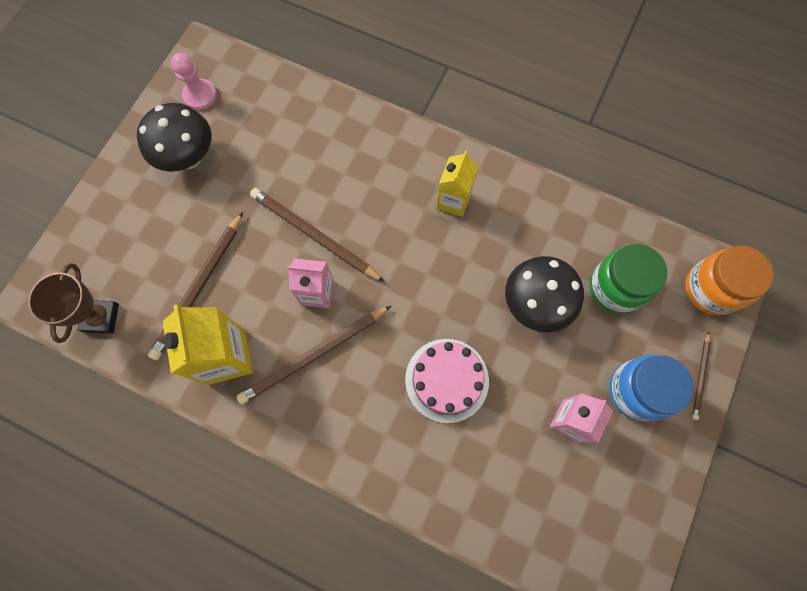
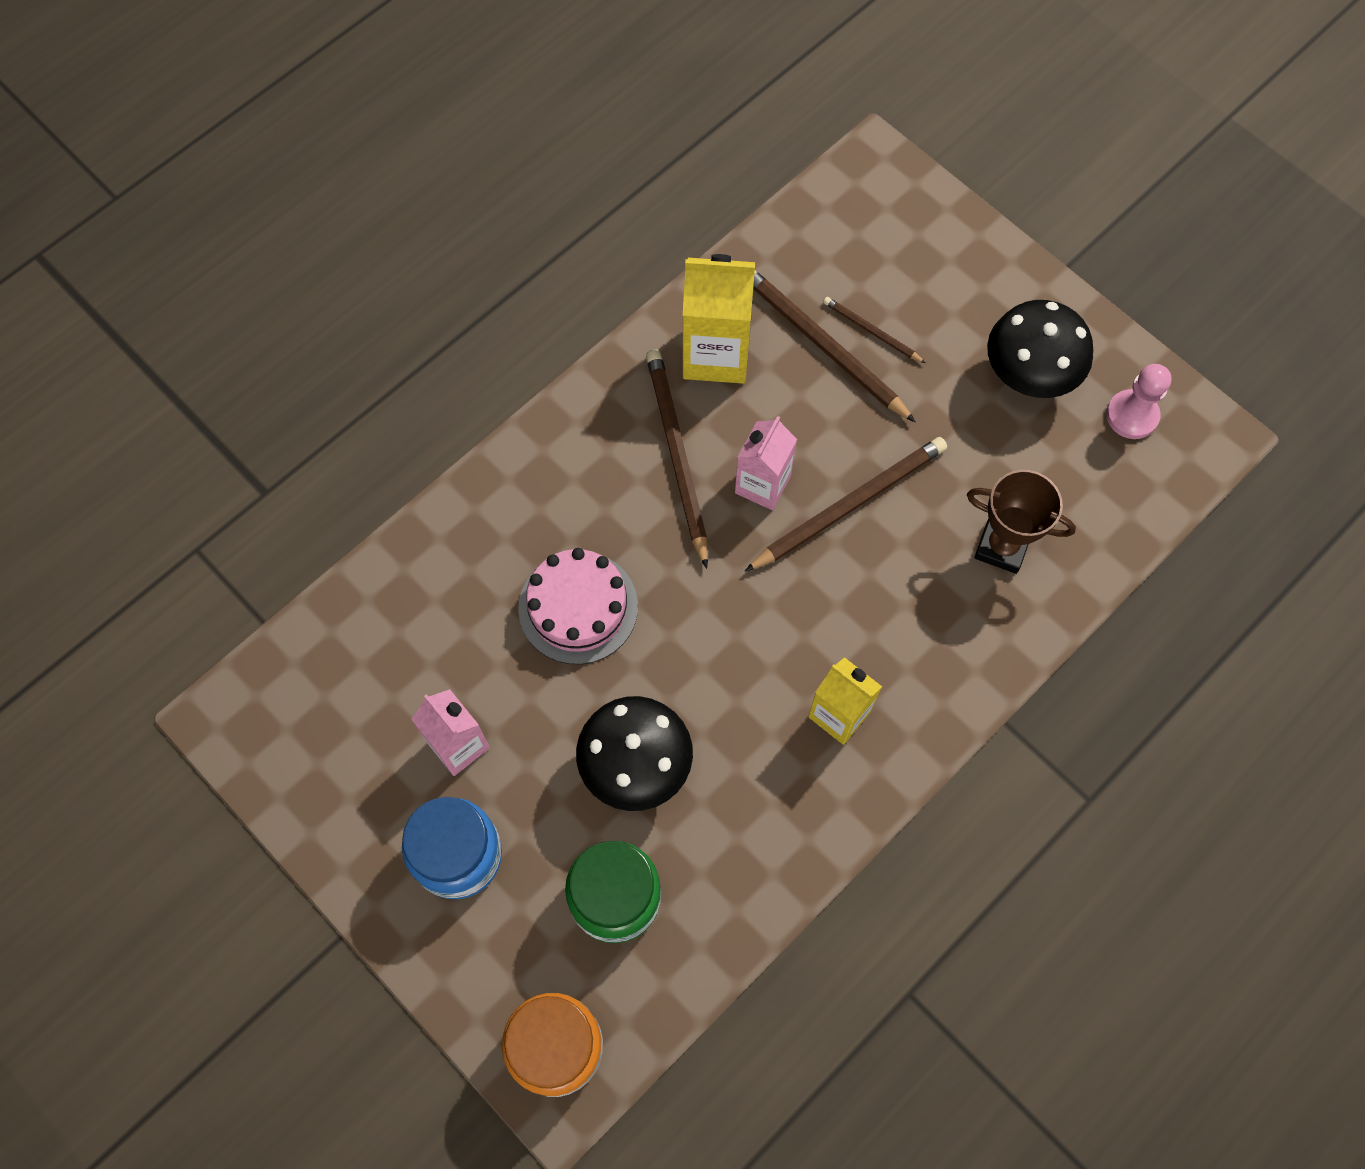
camera: 110 degrees right, 5 degrees down
brown trophy [28,263,119,343] -> brown trophy moved to [967,470,1076,574]
brown pencil [692,332,711,420] -> brown pencil moved to [823,297,925,363]

